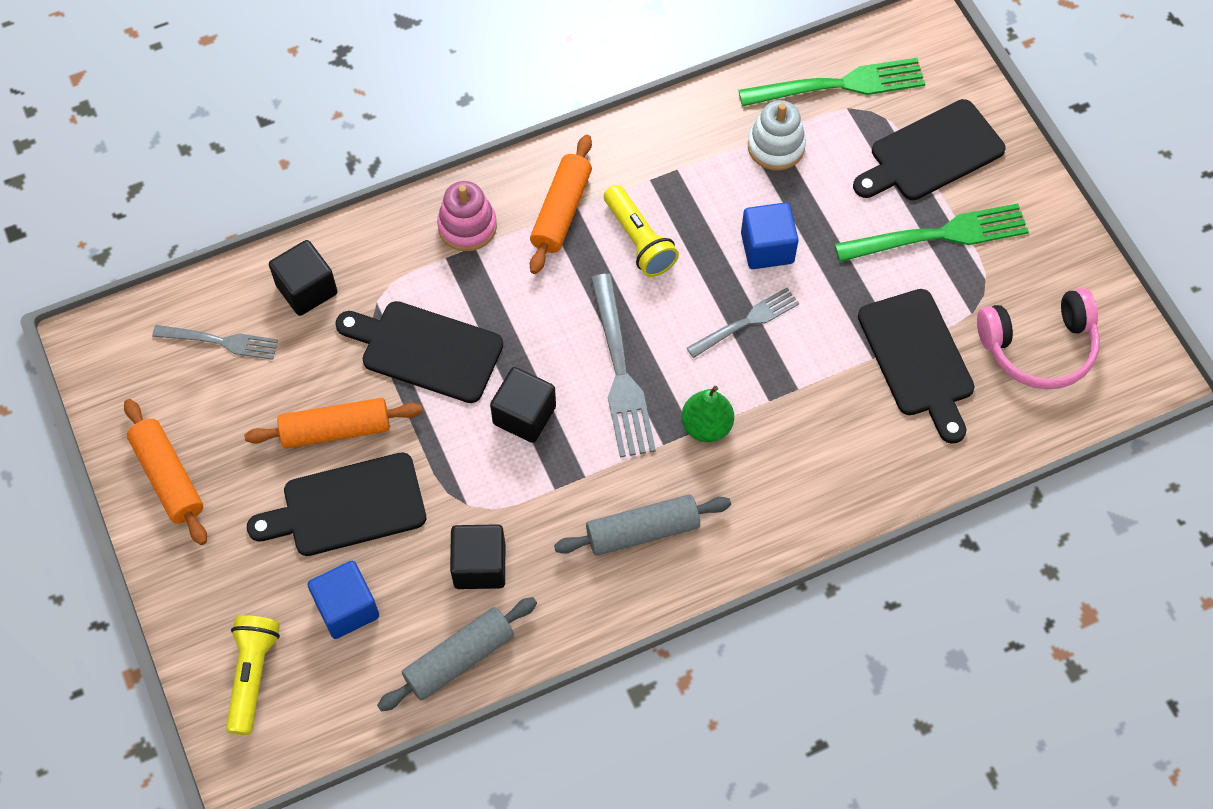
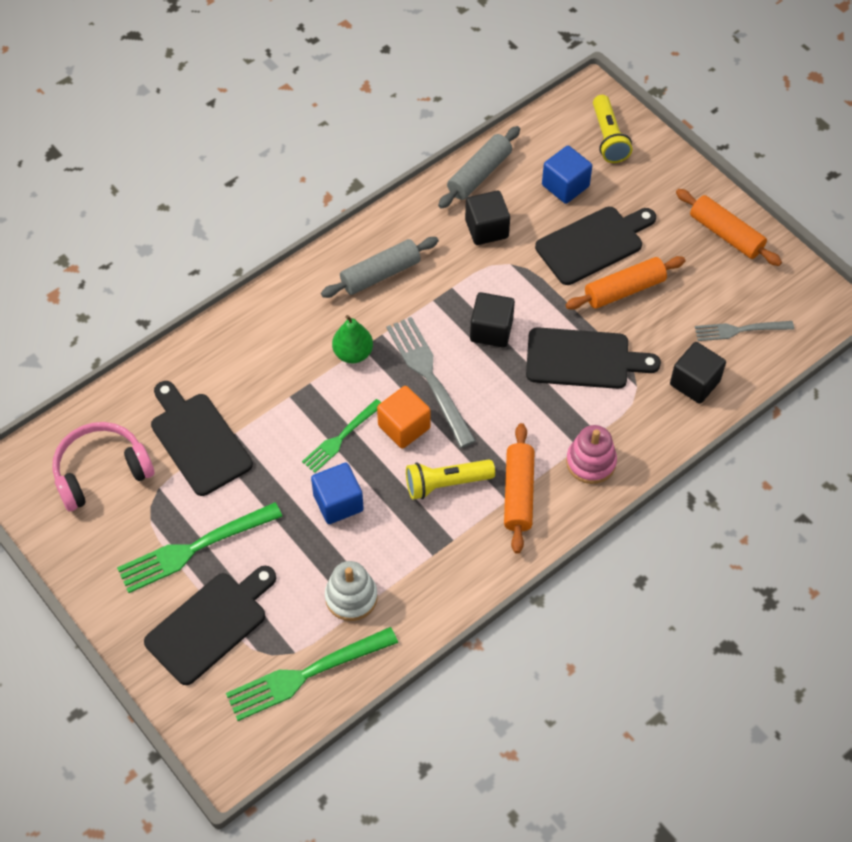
camera: 165 degrees right, 5 degrees down
yellow flashlight [604,185,679,277] -> yellow flashlight turned 60 degrees counterclockwise [406,460,495,499]
grey fork [687,288,799,358] -> green fork [302,399,381,473]
none -> orange cube [377,386,431,449]

